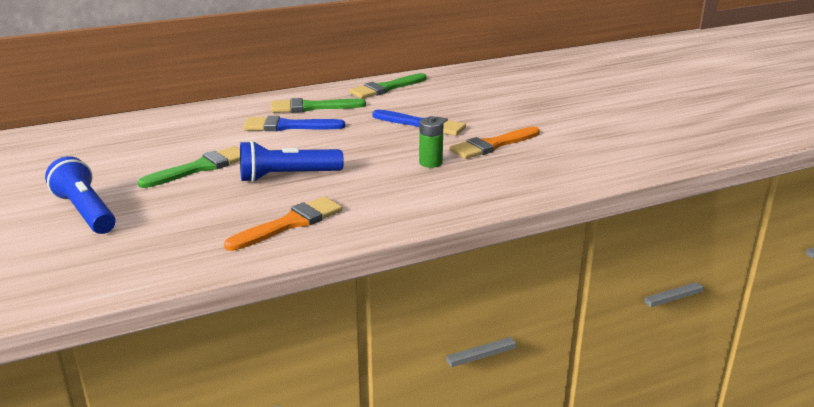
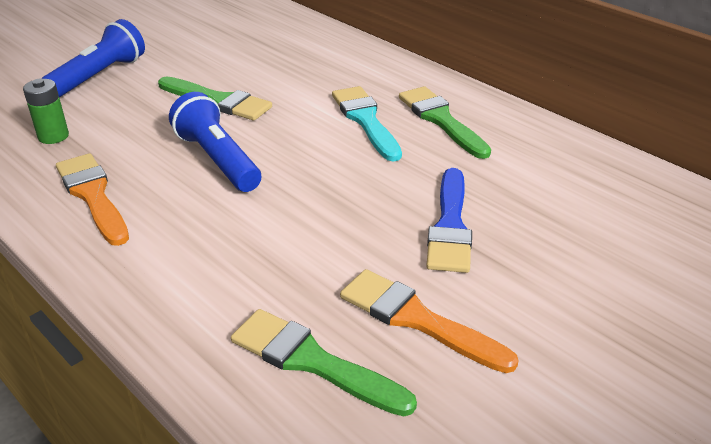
camera: 70 degrees right, 10 degrees up
orange brush [224,196,342,251] -> orange brush turned 150 degrees counterclockwise [56,153,129,246]
blue brush [243,116,345,131] -> turquoise brush [332,86,402,162]
green brush [349,73,427,99] -> green brush moved to [231,309,417,416]
green battery [419,116,444,168] -> green battery moved to [23,79,69,144]

